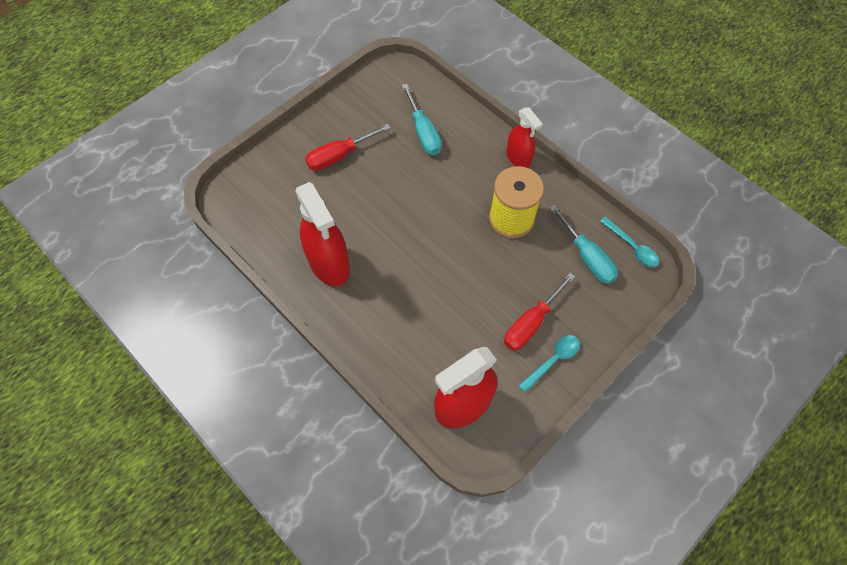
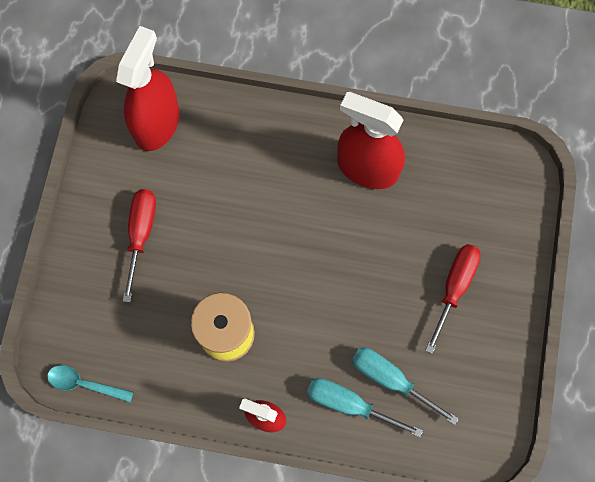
camera: 145 degrees right, 10 degrees up
turquoise spoon [518,335,580,393] -> none
turquoise screwdriver [549,205,618,284] -> turquoise screwdriver moved to [307,378,423,437]

